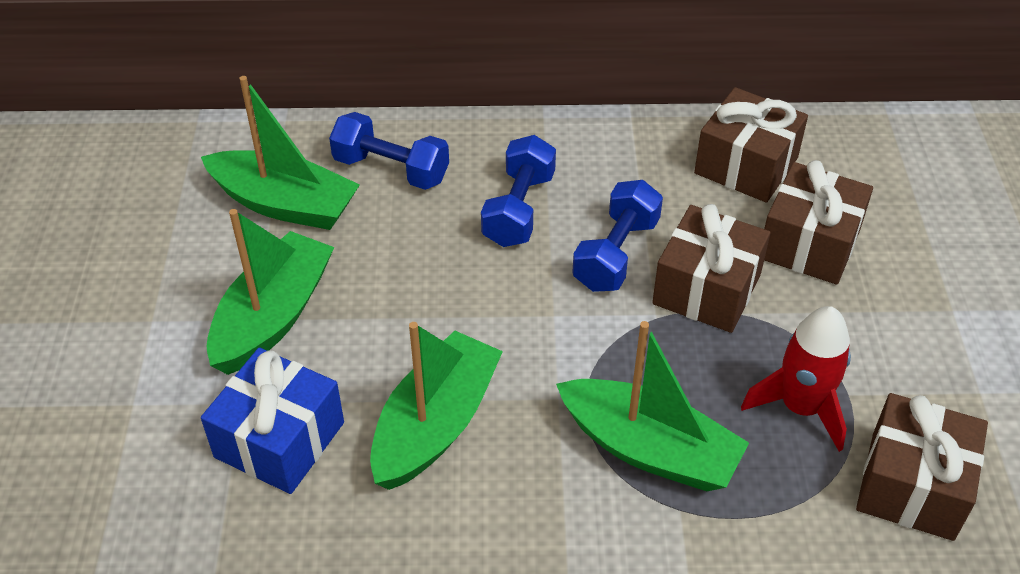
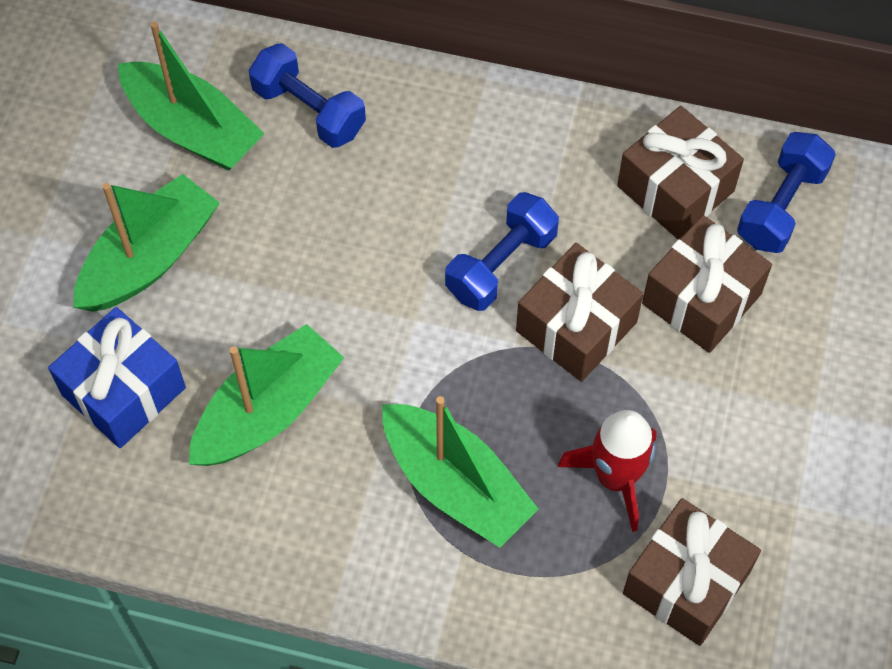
camera: 15 degrees right, 15 degrees up
blue dumbbell [481,135,556,247] -> blue dumbbell moved to [737,132,836,253]

